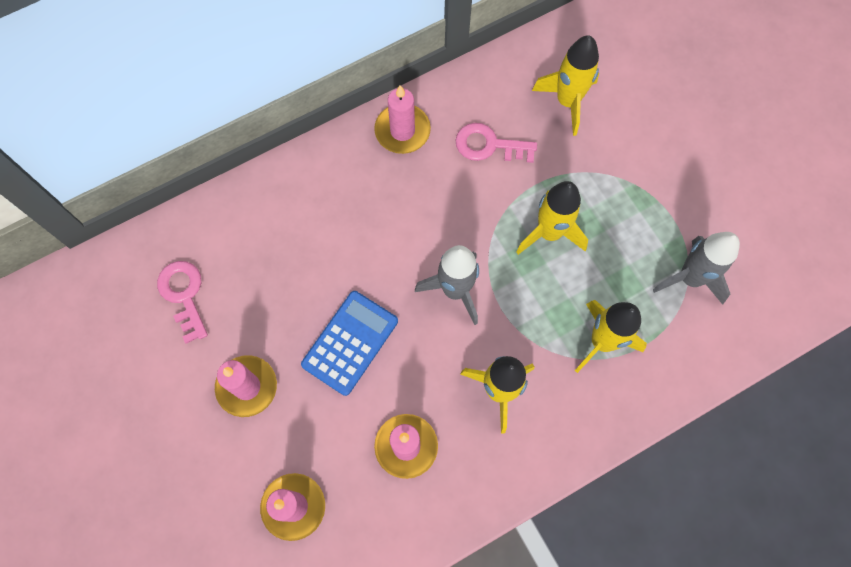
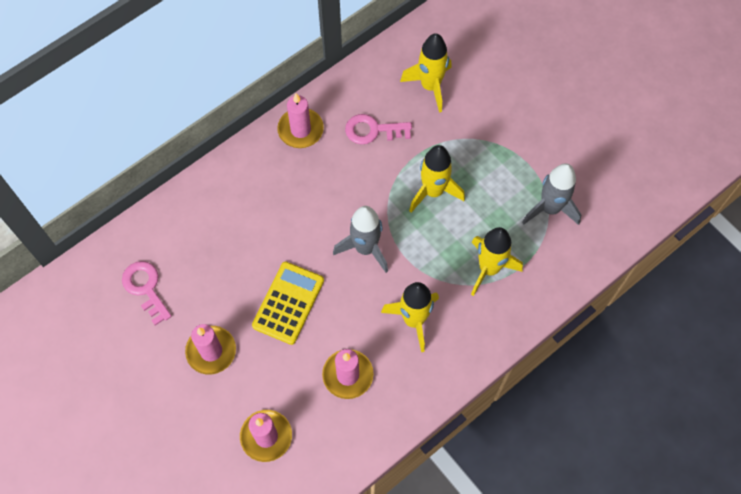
camera: 10 degrees left, 5 degrees down
blue calculator [301,291,398,396] -> yellow calculator [252,261,324,345]

